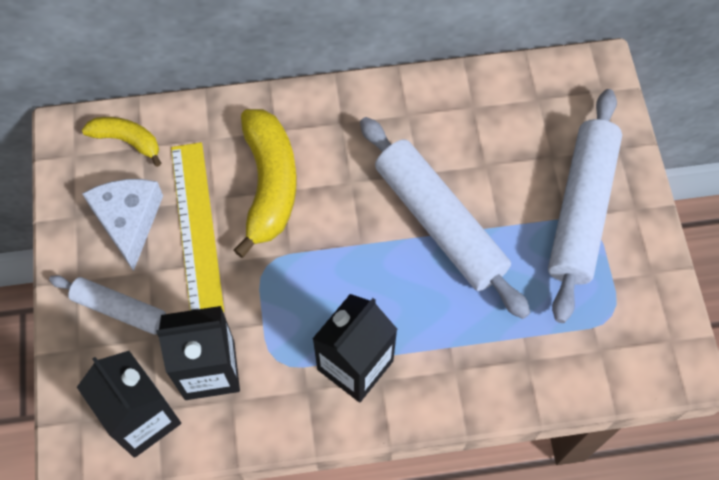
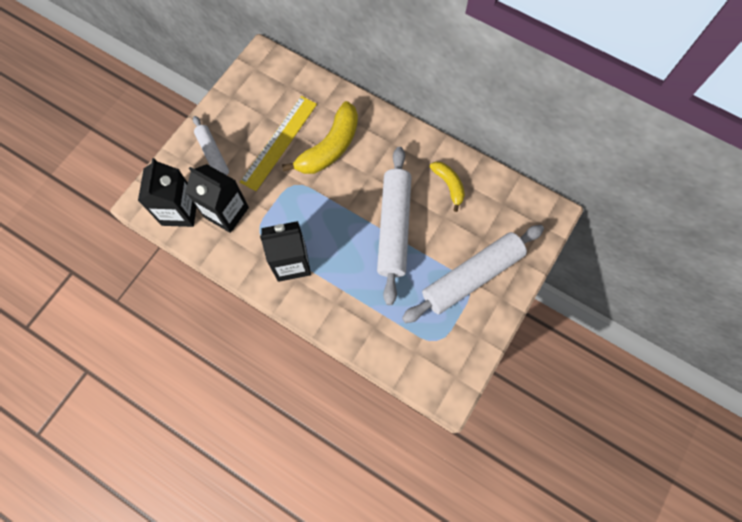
camera: 40 degrees right, 5 degrees up
yellow banana [82,117,161,167] -> yellow banana moved to [429,161,465,212]
white cheese [82,179,163,271] -> none

